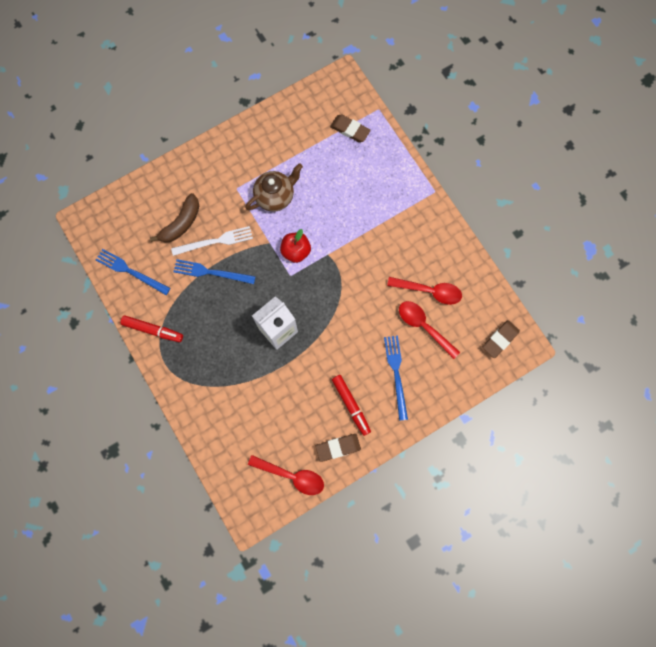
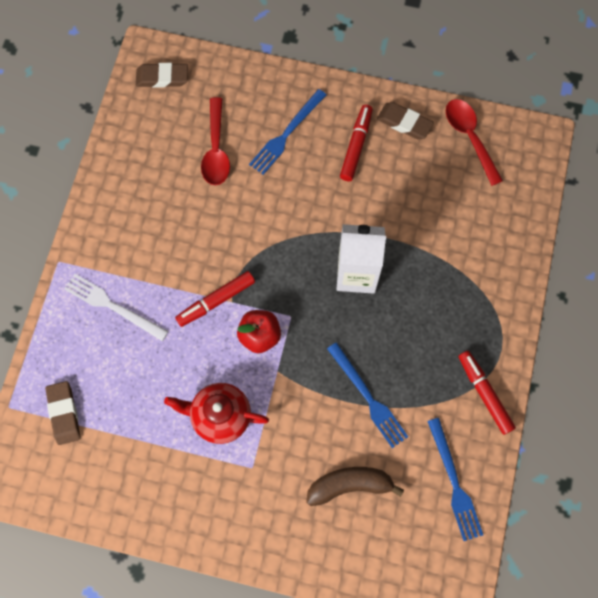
camera: 135 degrees left, 5 degrees down
white fork [171,226,253,256] -> white fork moved to [64,274,169,341]
brown teapot [245,163,303,212] -> red teapot [164,383,269,444]
red spoon [387,277,462,305] -> none
none -> red marker [175,271,255,327]

